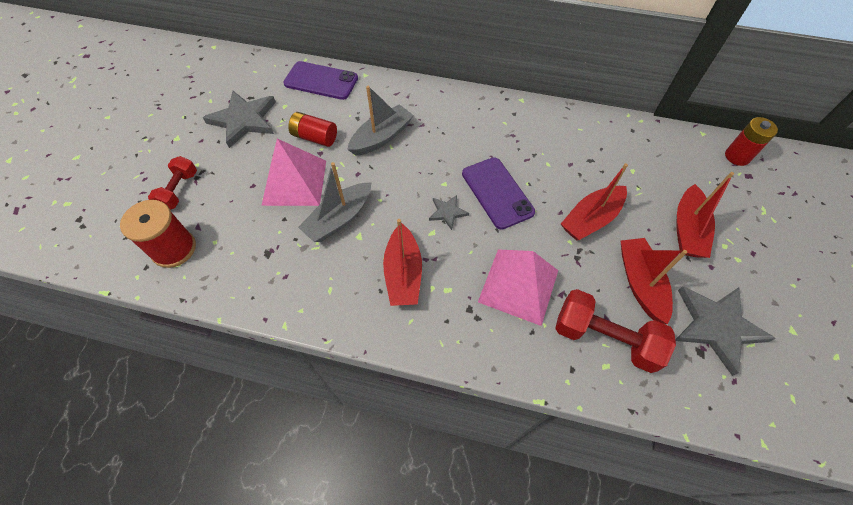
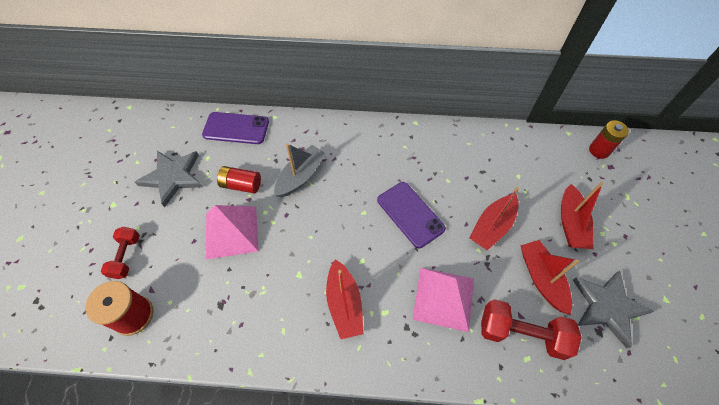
camera: 10 degrees left, 0 degrees up
grey boat [298,162,371,242] -> none
grey star [429,195,469,230] -> none

